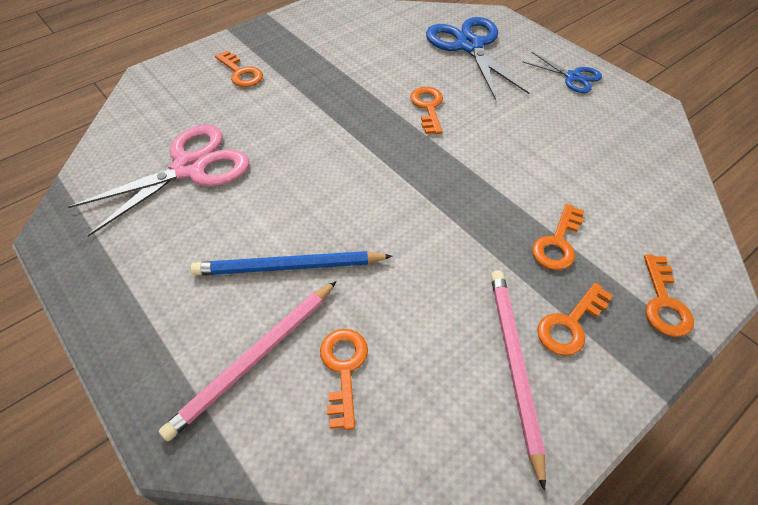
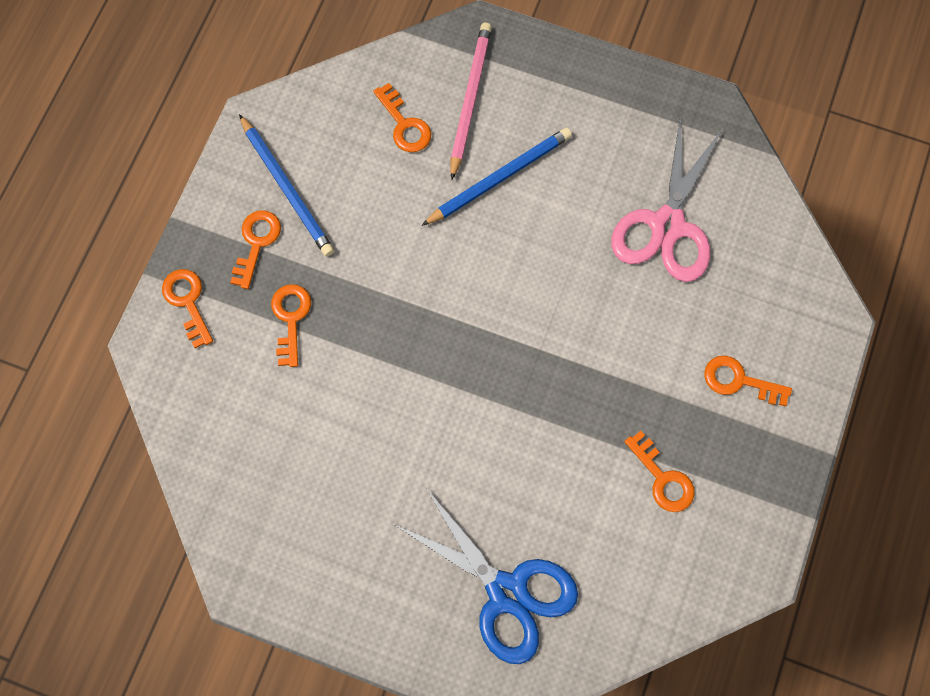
camera: 150 degrees right, 20 degrees up
orange key [410,87,443,134] -> orange key moved to [624,431,695,512]
pink pencil [491,270,546,491] -> blue pencil [239,114,334,257]
blue scissors [522,52,602,93] -> none

